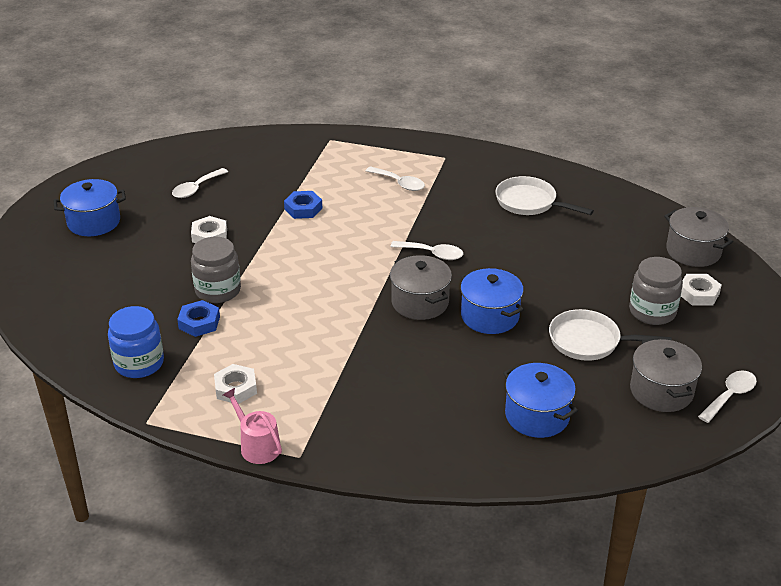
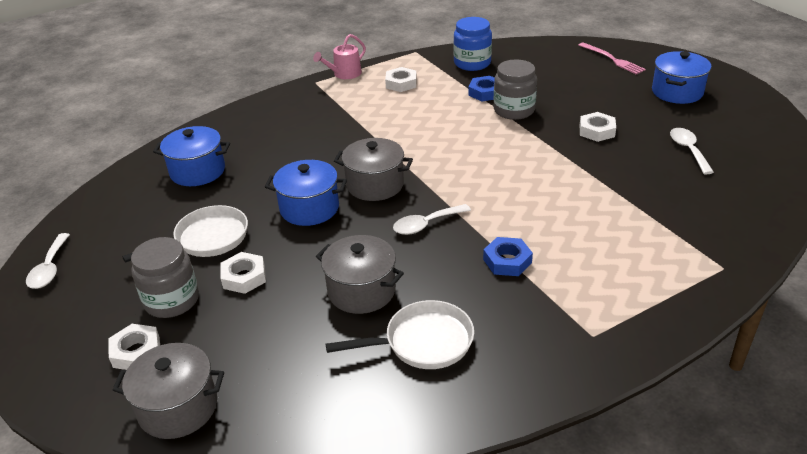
camera: 135 degrees right, 0 degrees up
pink watering can [223,388,282,464] -> pink watering can turned 135 degrees clockwise [313,34,366,79]
blue nut [284,191,322,219] -> blue nut moved to [483,237,533,276]
white spoon [366,166,425,191] -> none
grey pot [630,338,702,412] -> grey pot moved to [316,235,404,314]
none -> white nut [221,252,266,294]
none -> pink fork [578,42,646,75]

